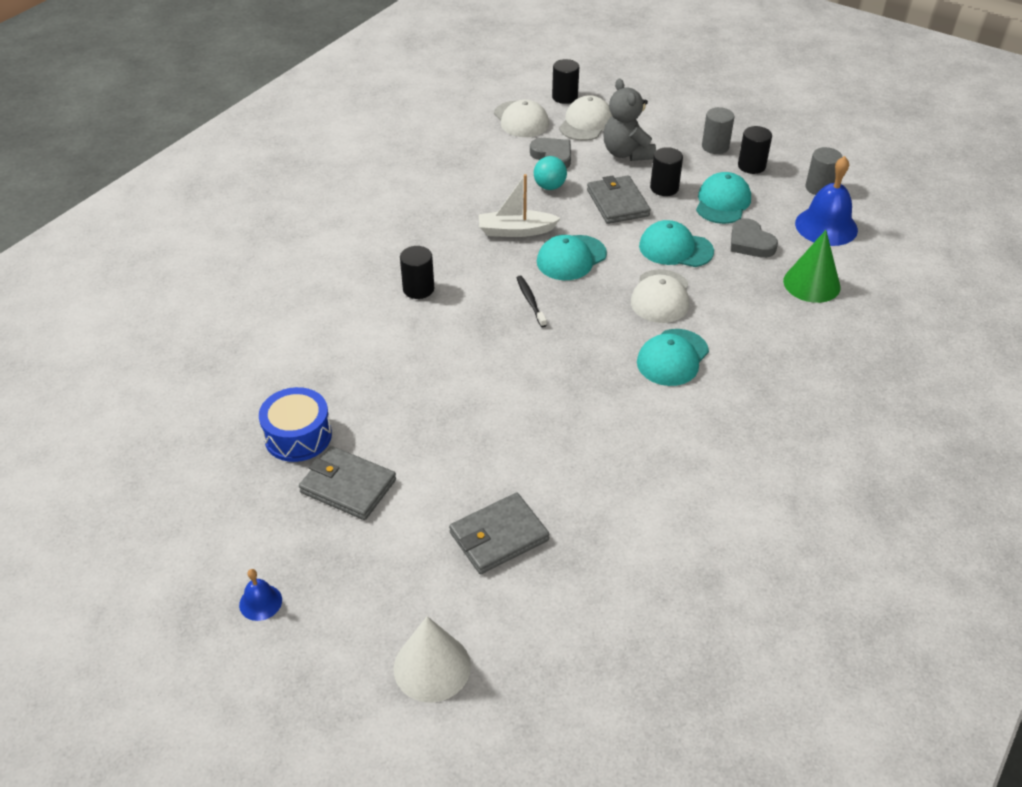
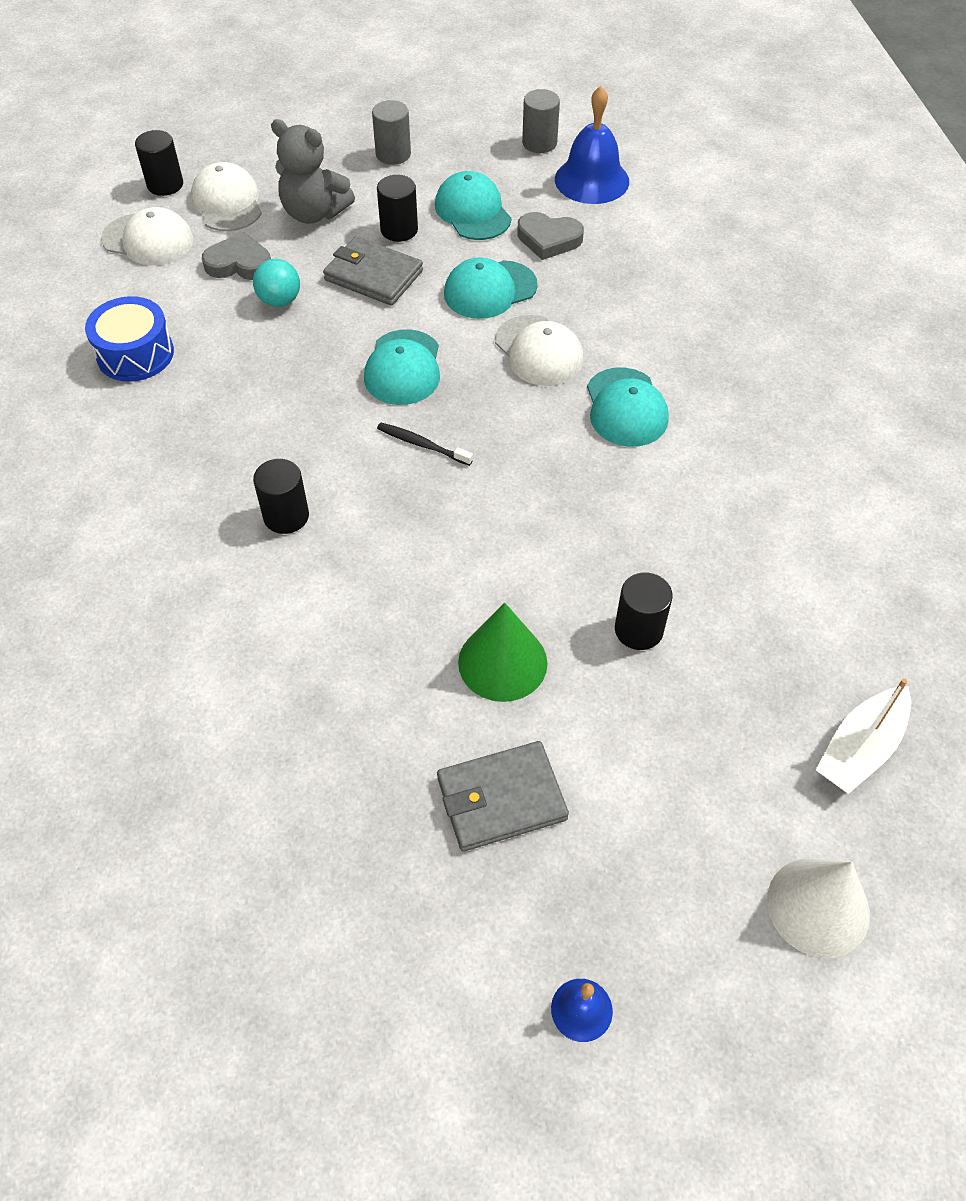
camera: 45 degrees left, 10 degrees up
blue drum [259,387,332,462] -> blue drum moved to [85,296,174,382]
grey wallet [449,493,549,574] -> none
white boat [479,174,561,237] -> white boat moved to [816,678,911,794]
black cylinder [738,126,772,174] -> black cylinder moved to [615,572,673,650]
green cone [783,230,841,303] -> green cone moved to [458,603,548,702]

